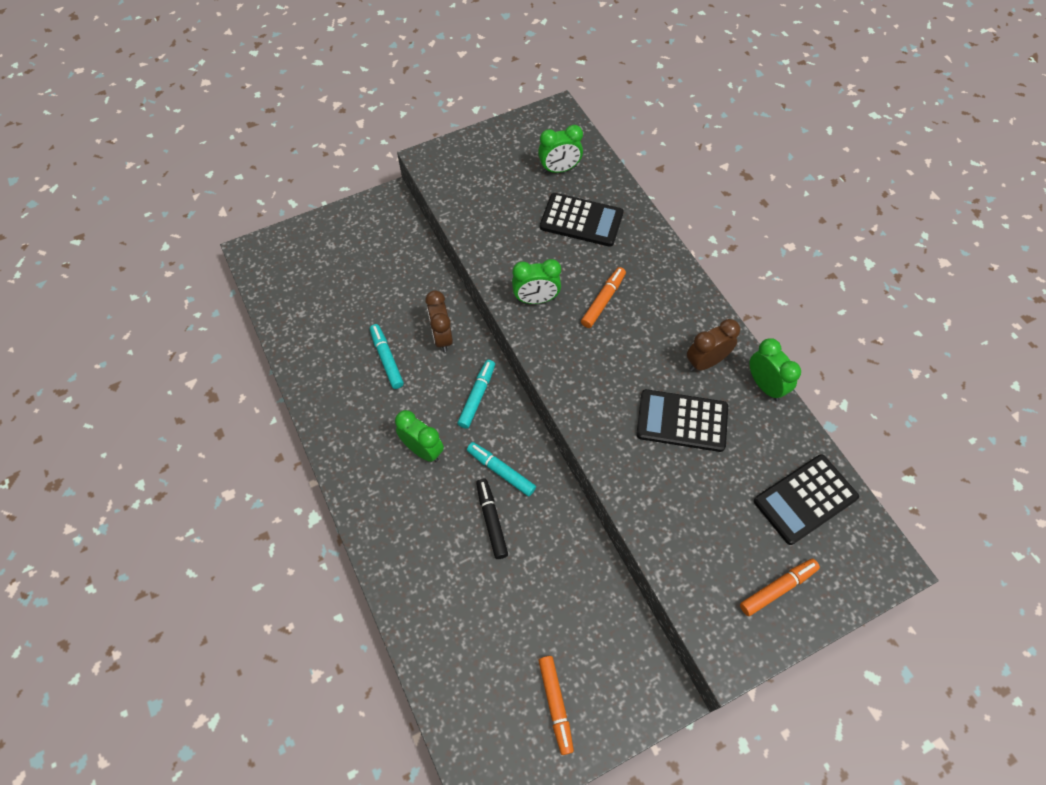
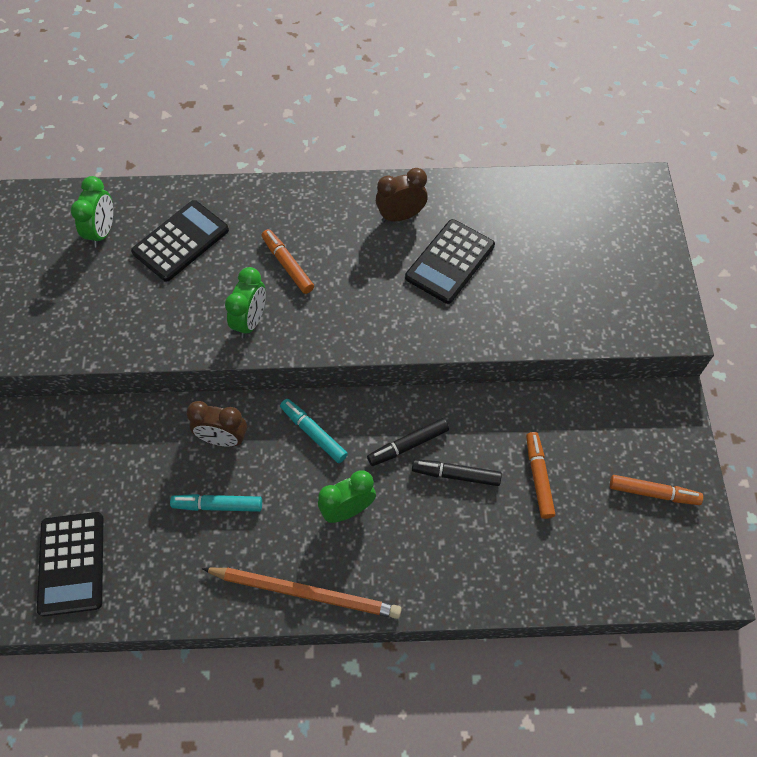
camera: 65 degrees left, 0 degrees up
turquoise marker [467,442,536,496] -> black marker [367,418,449,466]
brown clock [687,319,740,371] -> brown clock turned 75 degrees clockwise [376,168,428,222]
orange marker [740,559,820,616] -> orange marker moved to [526,432,555,519]
green clock [749,338,801,401] -> none
black calculator [754,454,859,545] -> black calculator moved to [37,512,104,617]
none -> orange pencil [202,567,402,619]

